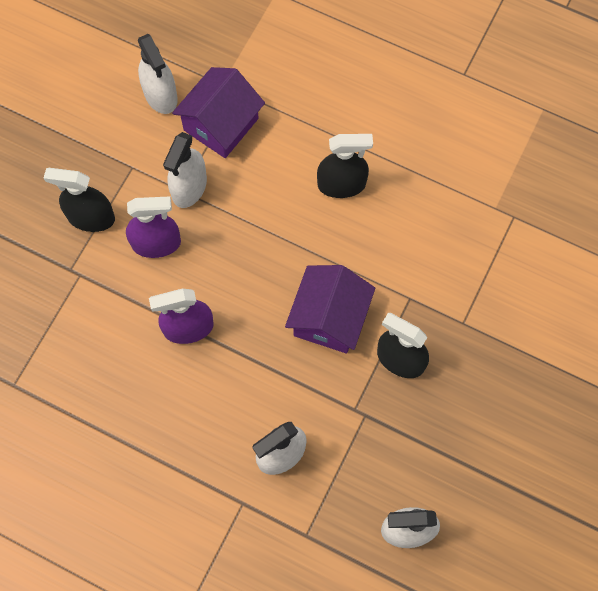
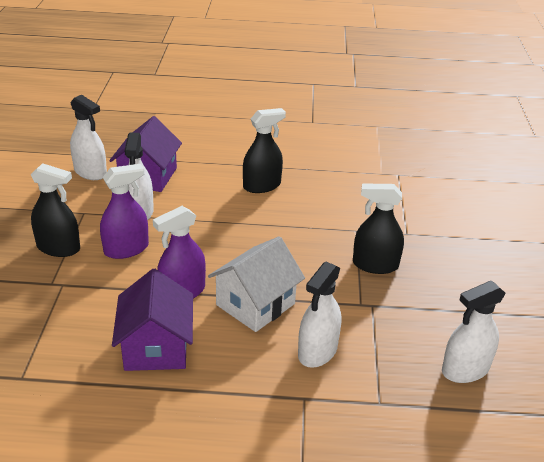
camera: 25 degrees left, 35 degrees down
black spray bottle [43,168,115,232] -> black spray bottle turned 150 degrees counterclockwise [30,163,80,257]
purple house [285,265,375,353] -> purple house moved to [112,269,193,371]
none -> white house [208,236,305,332]

